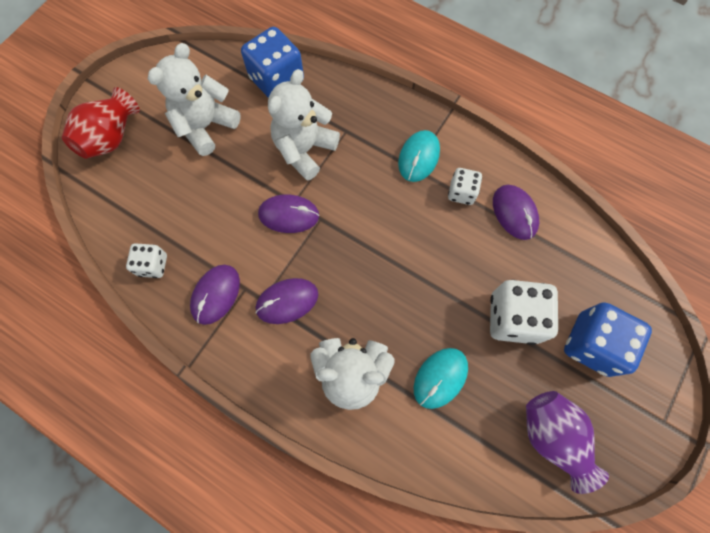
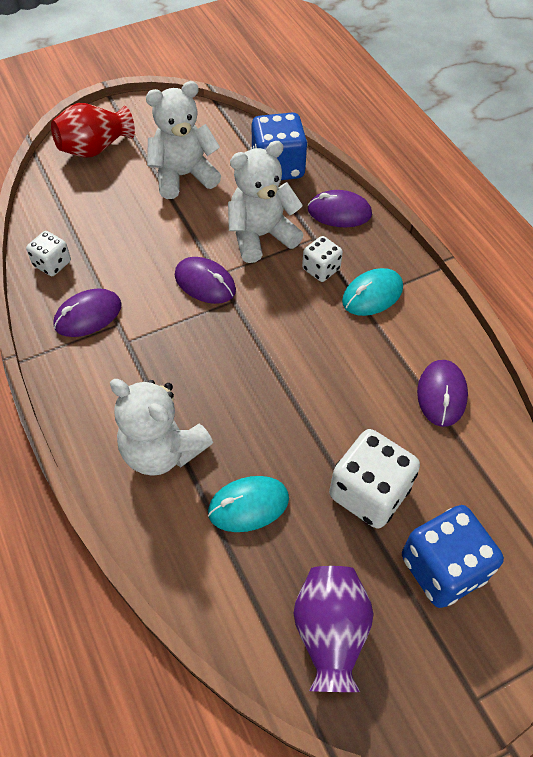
camera: 30 degrees right, 15 degrees down
purple mouse [255,278,318,324] -> purple mouse moved to [308,190,372,227]
white dice [448,168,482,205] -> white dice moved to [302,236,343,282]

